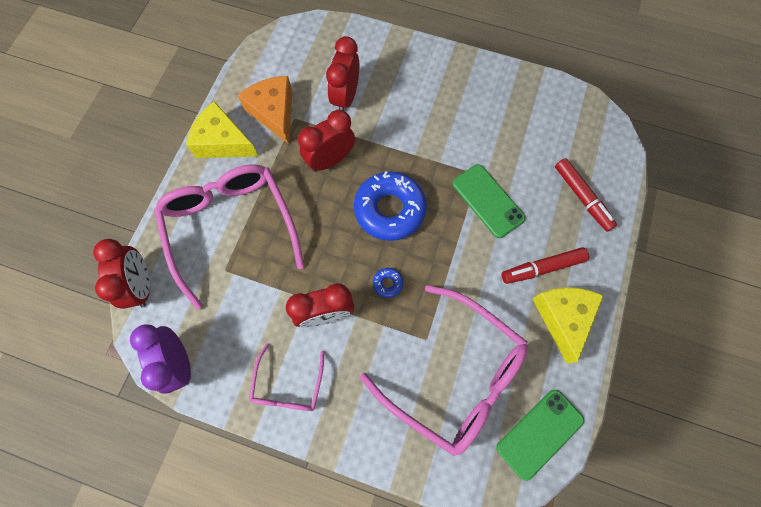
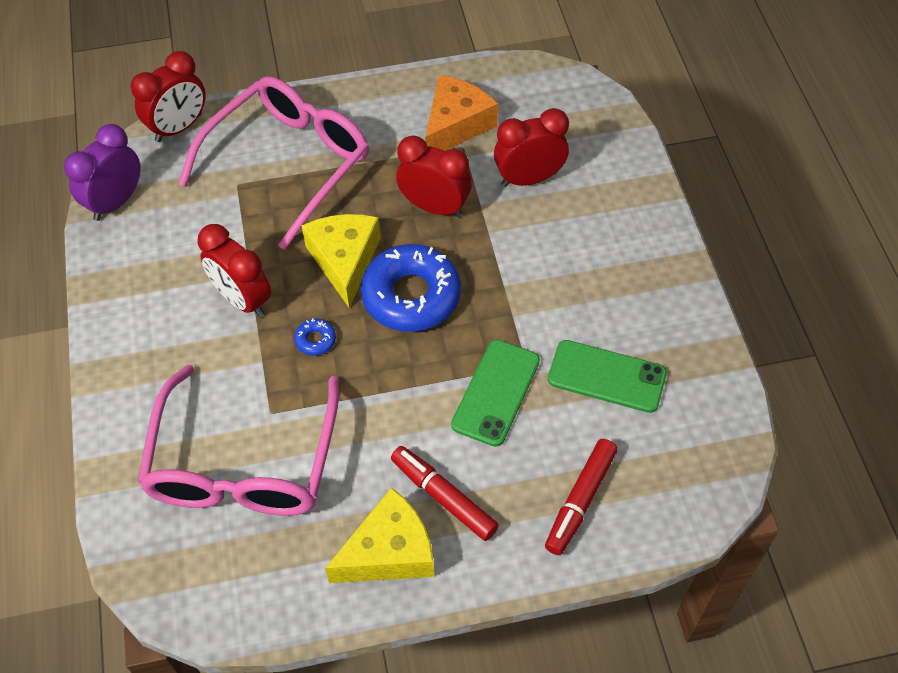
camera: 60 degrees right, 15 degrees down
yellow cheese [186,101,259,158] -> yellow cheese moved to [301,214,381,308]
pink glasses [249,343,324,411] -> none
green phone [496,390,584,481] -> green phone moved to [548,340,667,413]

